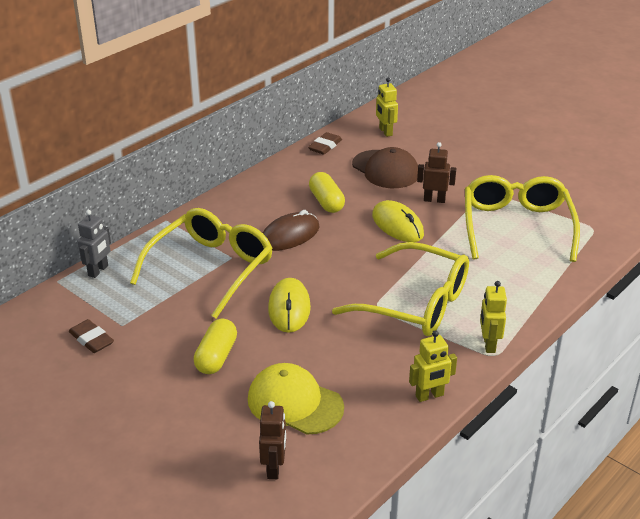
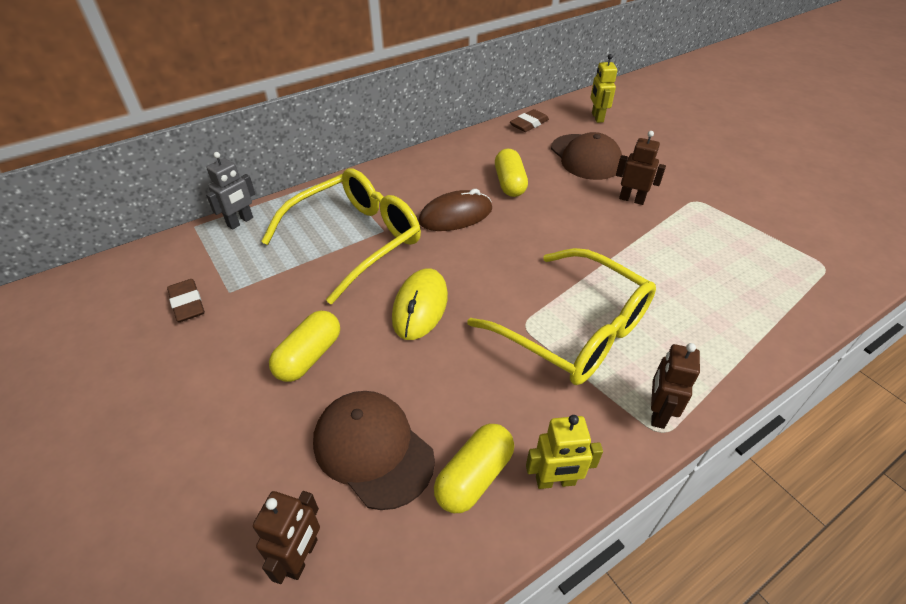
camera: 15 degrees right, 10 degrees up
yellow cap [248,363,344,435] -> brown cap [313,391,435,510]
yellow mouse [372,200,424,242] -> none
yellow glasses [465,175,580,262] -> none
yellow robot [480,281,507,353] -> brown robot [651,343,700,429]
none -> yellow capsule [434,424,514,513]

